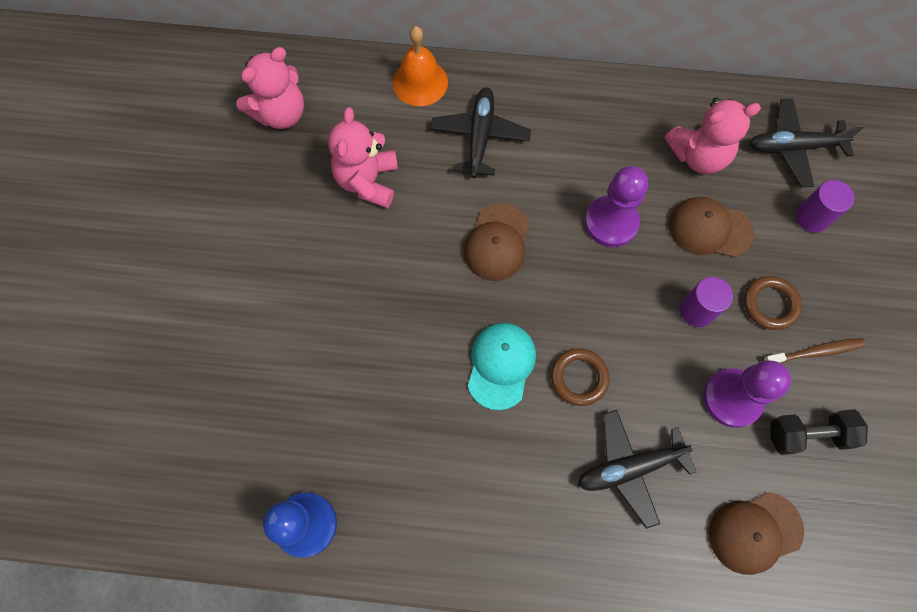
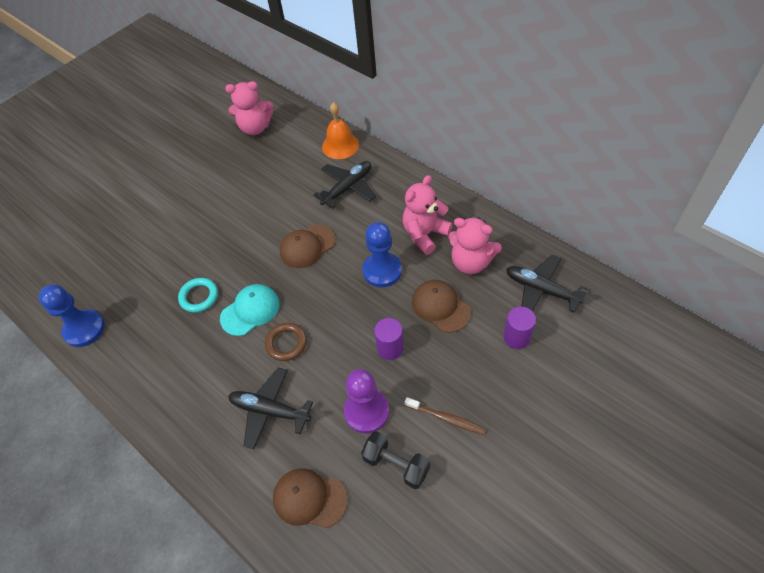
camera: 40 degrees right, 15 degrees down
pink teddy bear [328,107,398,208] -> pink teddy bear moved to [403,175,453,255]
purple pawn [585,166,648,247] -> blue pawn [362,222,402,287]
brown ring [744,276,802,330] -> none
none -> turquoise ring [178,278,218,313]

